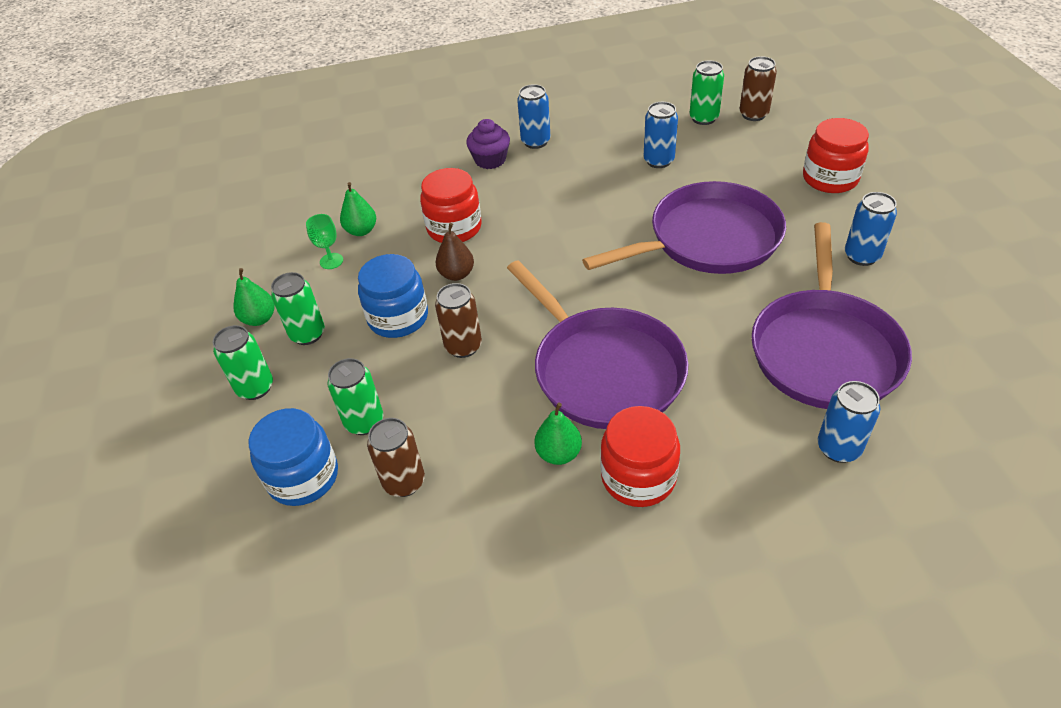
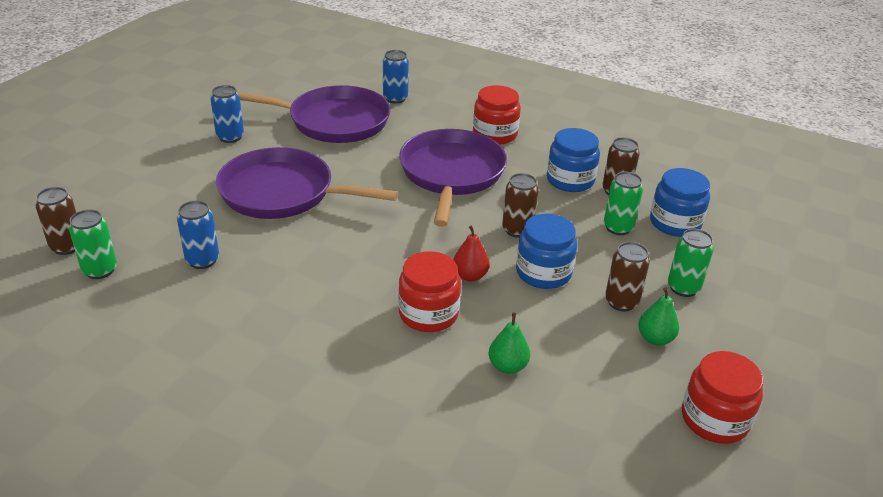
camera: 145 degrees left, 10 degrees down
green can [271,272,325,345] -> brown can [605,242,650,311]
green goblet [306,214,343,269] -> none
brown pear [435,223,474,281] -> red pear [453,226,490,281]
purple cupcake [466,119,510,169] -> none
blue can [517,84,550,149] -> none
green pear [534,403,582,465] -> none
purple pan [751,222,912,409] -> purple pan turned 45 degrees clockwise [237,85,391,143]
red jar [803,118,869,193] -> red jar moved to [682,351,763,444]
none -> blue jar [547,128,600,192]

